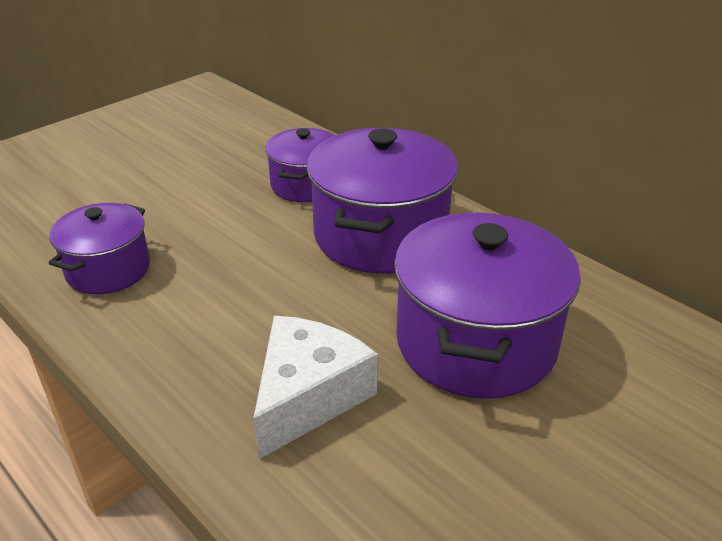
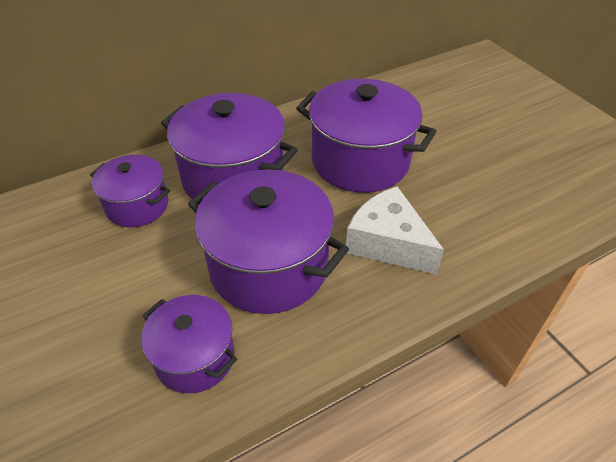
camera: 75 degrees left, 10 degrees up
none -> purple pot [188,170,349,314]

